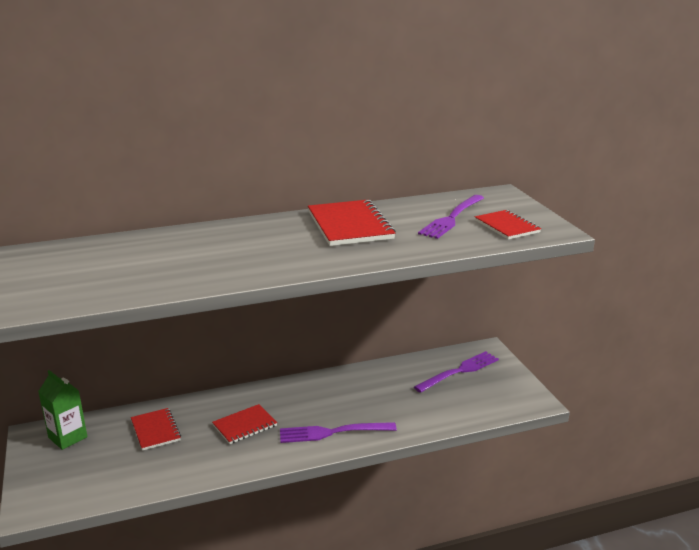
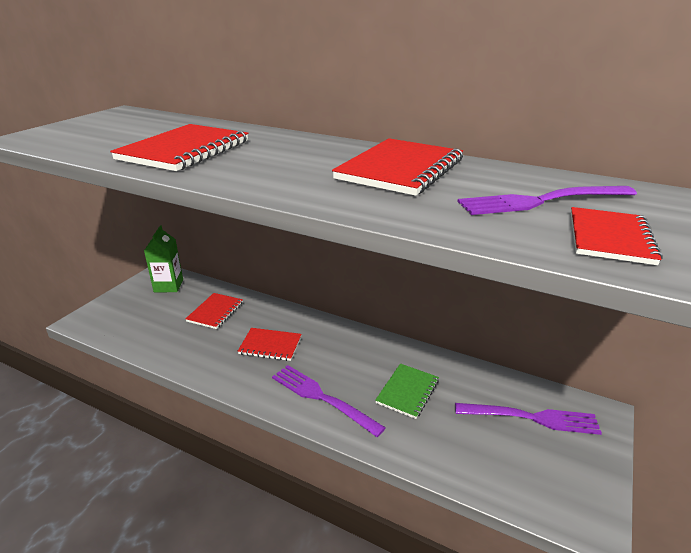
camera: 45 degrees right, 5 degrees up
none -> red notebook [110,124,249,171]
none -> green notebook [375,363,439,419]

